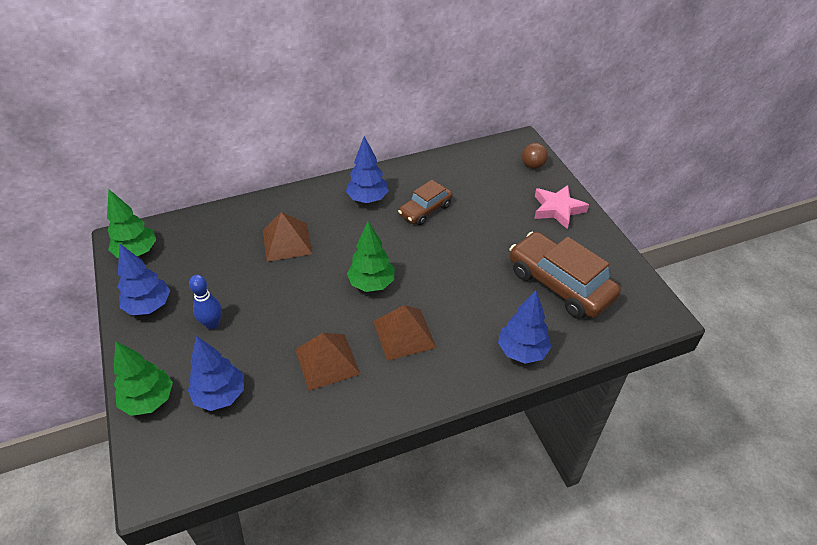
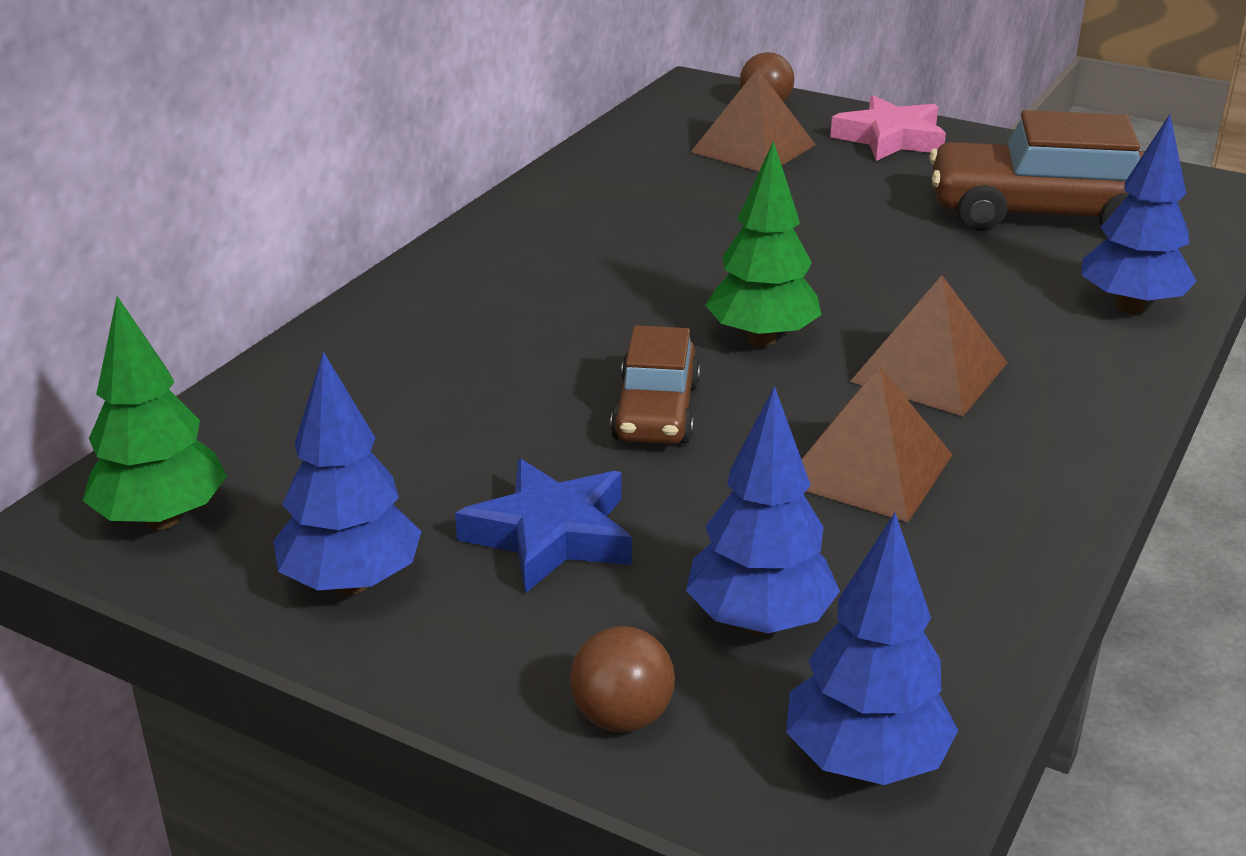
camera: 40 degrees left, 15 degrees down
green tree [114,341,173,416] -> brown ball [570,626,675,732]
blue bowling pin [189,275,222,329] -> blue star [455,459,632,593]
brown pyramid [263,212,312,262] -> brown pyramid moved to [691,68,816,172]
blue tree [346,136,389,203] -> blue tree moved to [786,513,958,785]
brown car [398,180,453,225] -> brown car moved to [610,325,700,444]

